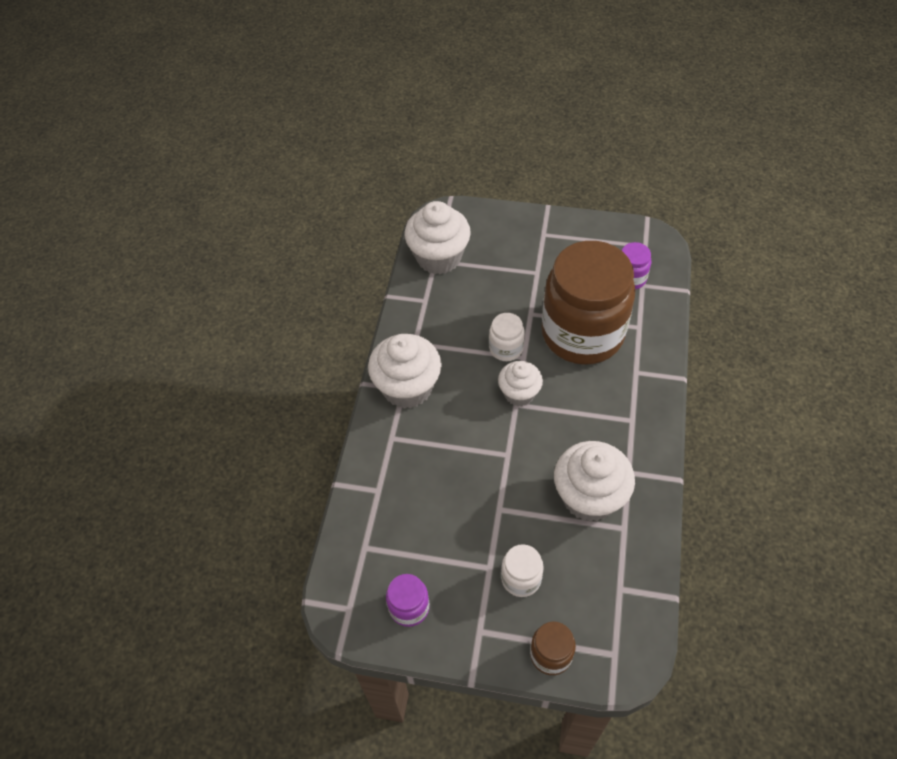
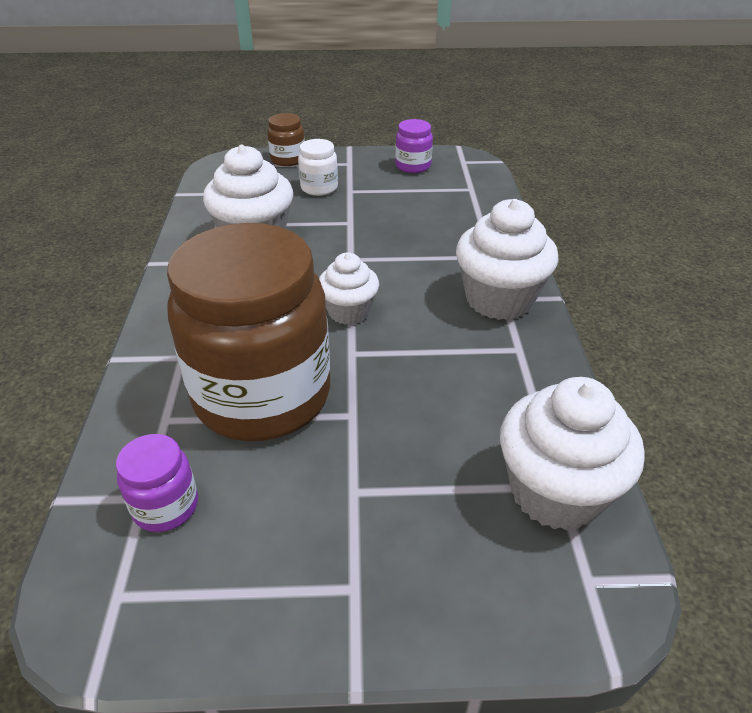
camera: 165 degrees right, 15 degrees down
white jar [489,313,525,361] -> none

